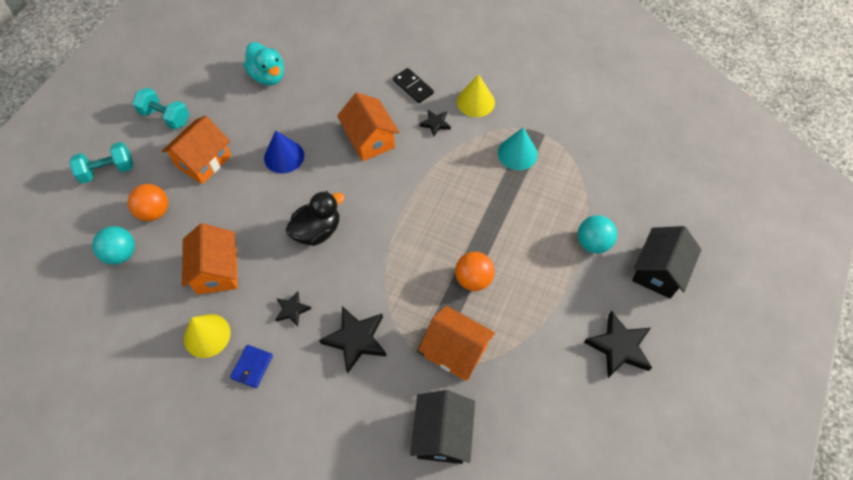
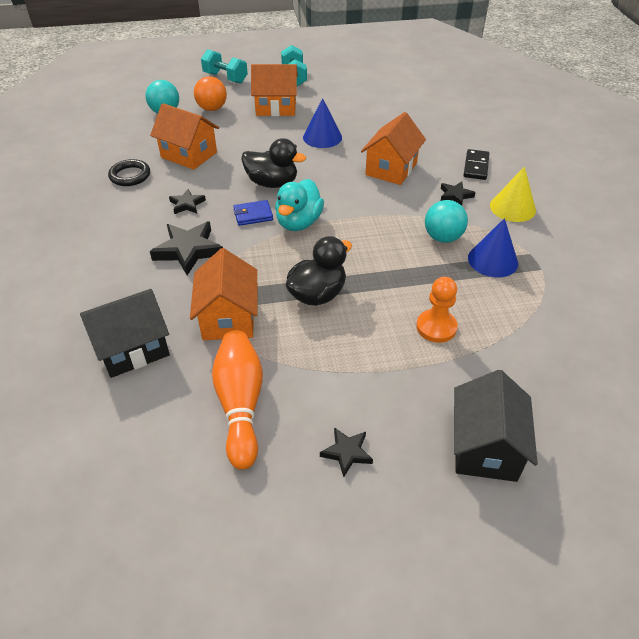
camera: 55 degrees right, 15 degrees down
orange house [182,223,237,294] -> orange house turned 75 degrees clockwise [150,103,219,170]
yellow cone [184,314,231,358] -> black ring [108,159,150,186]
blue wallet [230,345,273,388] -> blue wallet moved to [233,200,273,226]
turquoise duck [243,42,284,85] -> turquoise duck moved to [275,179,324,231]
orange ball [455,252,495,291] -> black duck [286,236,352,306]
turquoise cone [498,128,538,170] -> blue cone [468,218,518,278]
turquoise ball [578,215,617,253] -> turquoise ball moved to [425,200,468,243]
black star [584,311,652,378] -> black star [320,427,373,477], size x0.55
black house [632,226,701,299] -> black house turned 75 degrees counterclockwise [454,370,538,482]
none -> orange bowling pin [212,330,263,469]
none -> orange pawn [416,277,458,343]

